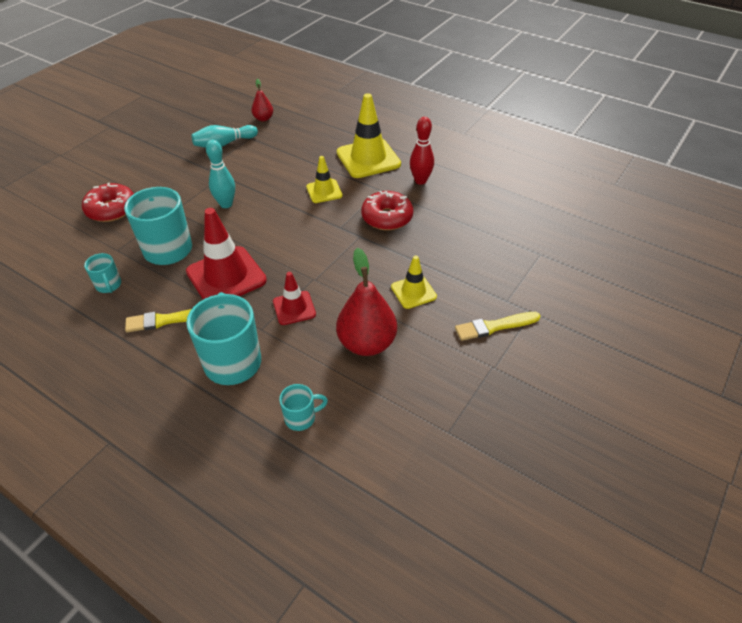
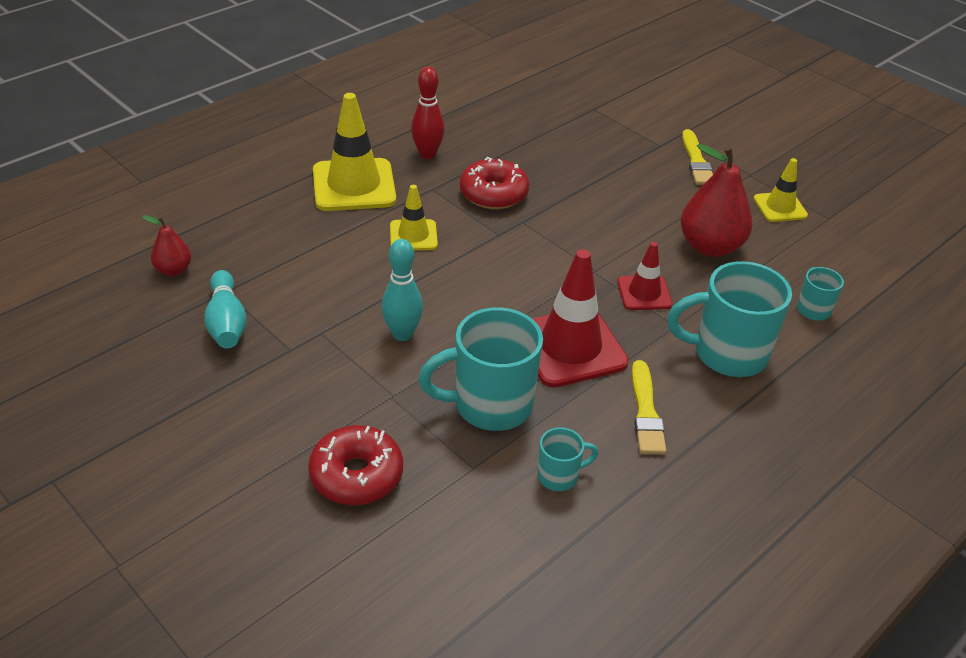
camera: 80 degrees left, 5 degrees down
yellow traffic cone [391,255,437,309] -> yellow traffic cone moved to [753,158,808,222]

